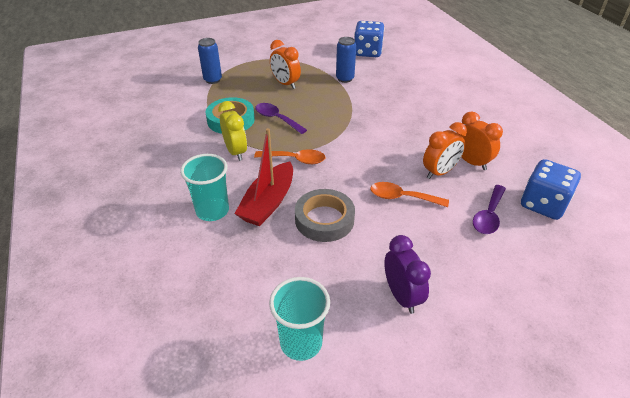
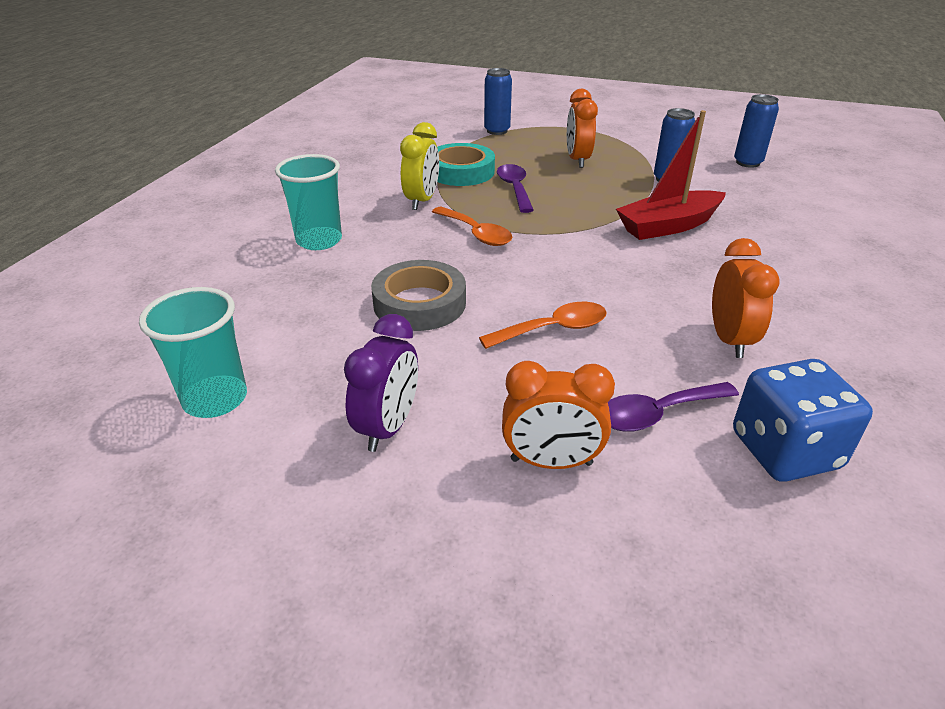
camera: 40 degrees right, 5 degrees down
red boat [234,128,293,226] -> red boat moved to [616,110,726,240]
blue dice [354,21,384,57] -> blue can [734,94,779,168]
orange spoon [370,182,449,207] -> orange spoon turned 105 degrees clockwise [479,302,607,349]
orange clock [423,122,467,179] -> orange clock moved to [502,361,615,469]

